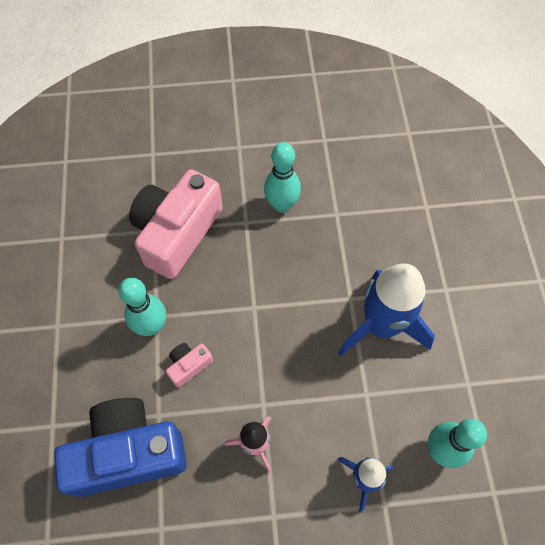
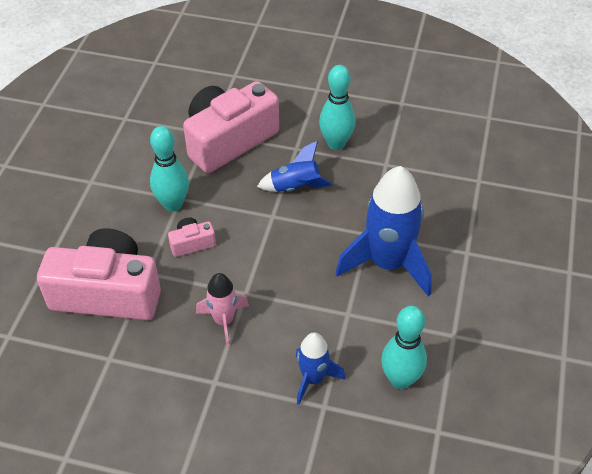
camera: 20 degrees right, 15 degrees down
blue camera [54,398,187,497] -> pink camera [37,228,161,320]
none -> blue rocket [257,141,333,192]

